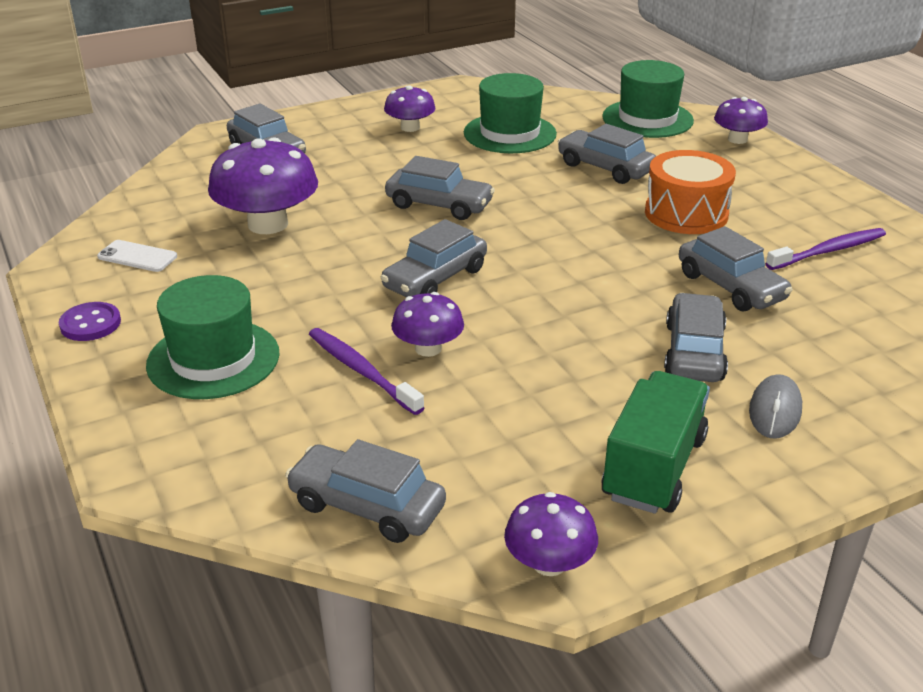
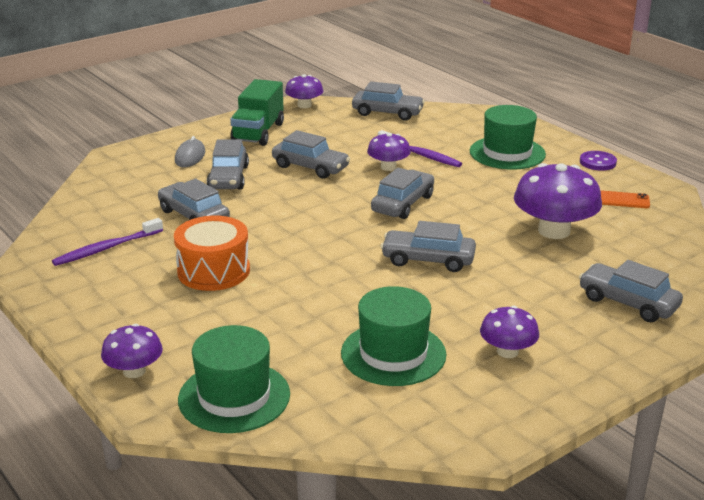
camera: 170 degrees right, 5 degrees down
white phone [97,240,177,272] -> orange phone [600,190,650,208]
grey car [558,124,656,184] -> grey car moved to [272,130,350,179]

